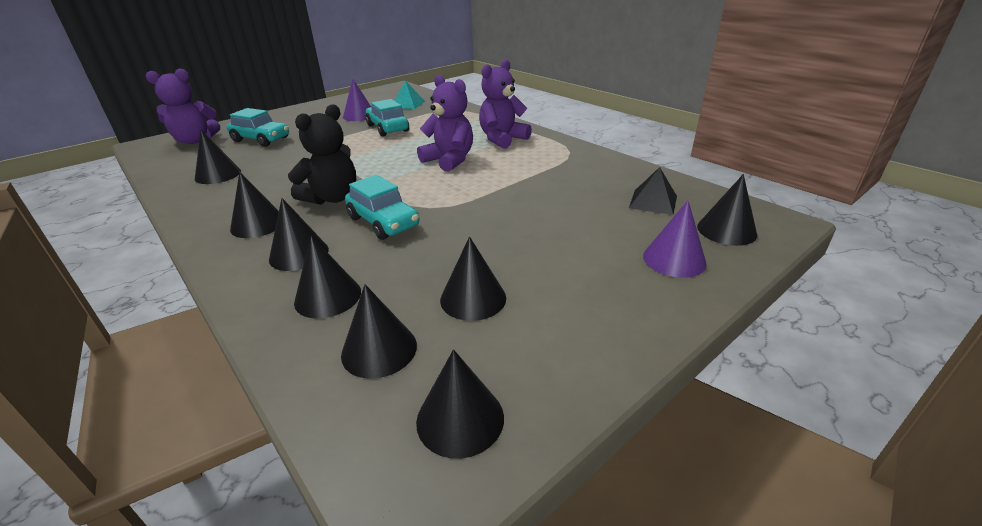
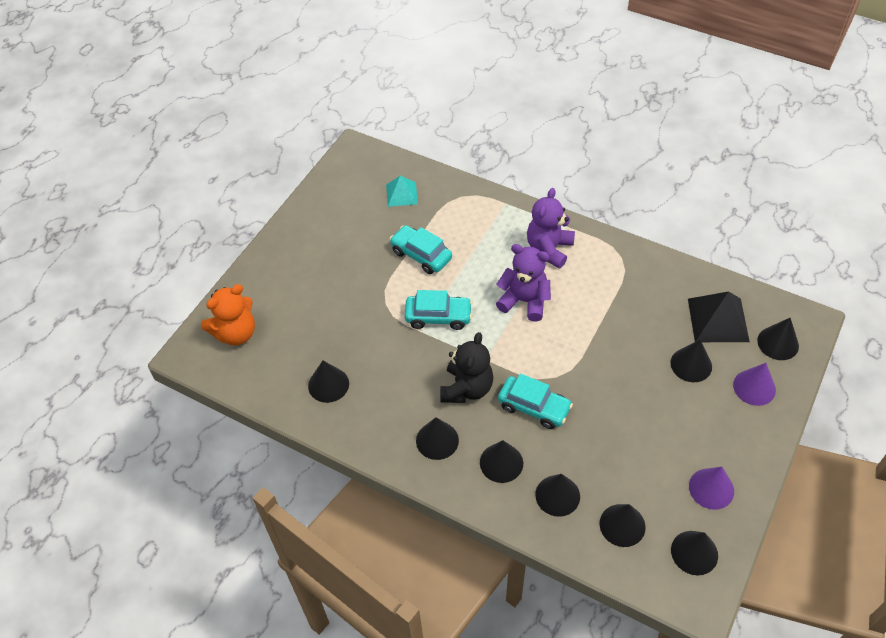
camera: 20 degrees left, 20 degrees up
purple teddy bear [146,68,220,144] -> orange teddy bear [201,284,255,345]
turquoise car [226,108,289,147] -> turquoise car moved to [405,290,473,330]
purple cone [343,79,371,121] -> purple cone moved to [689,467,734,510]
black cone [440,236,506,321] -> black cone moved to [671,340,712,382]
black pyramid [629,167,677,215] -> black pyramid [688,291,750,342], size x1.60

